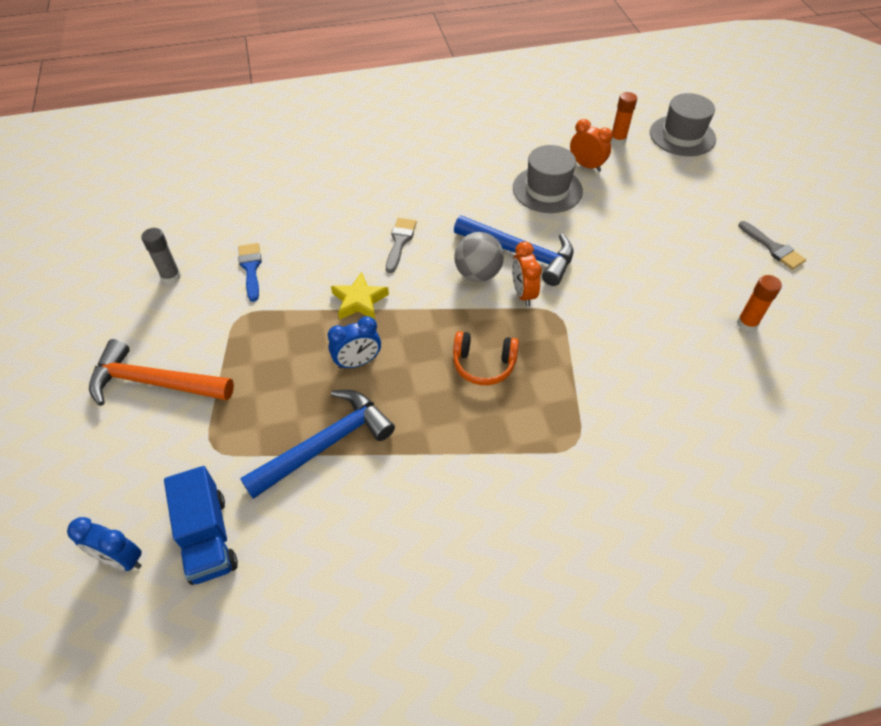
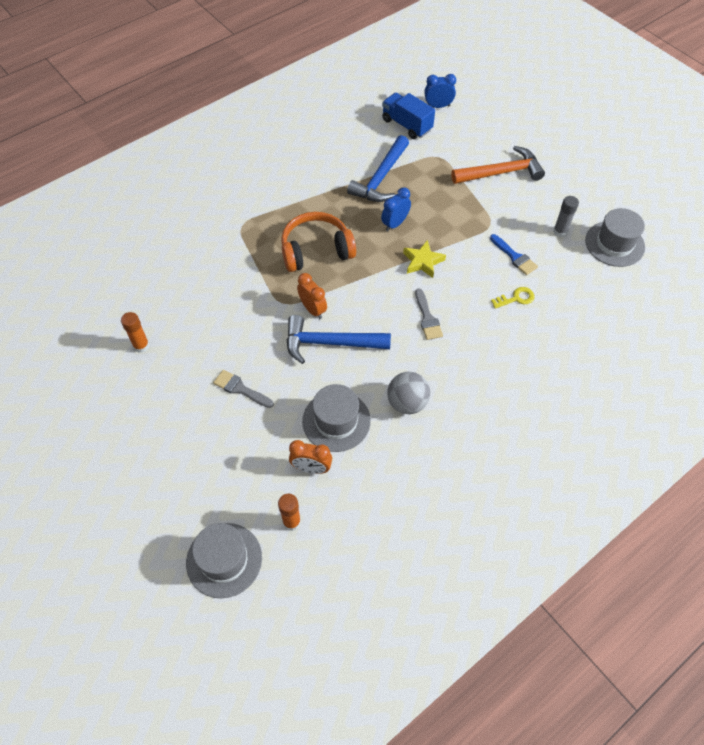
camera: 155 degrees right, 5 degrees up
orange headphones [453,331,519,385] -> orange headphones [281,212,356,272], size x1.59
grey ball [454,232,504,282] -> grey ball moved to [387,372,430,414]
grey brush [738,221,806,270] -> grey brush moved to [213,370,274,408]
none -> yellow key [491,287,535,309]
none -> grey hat [585,208,645,267]

